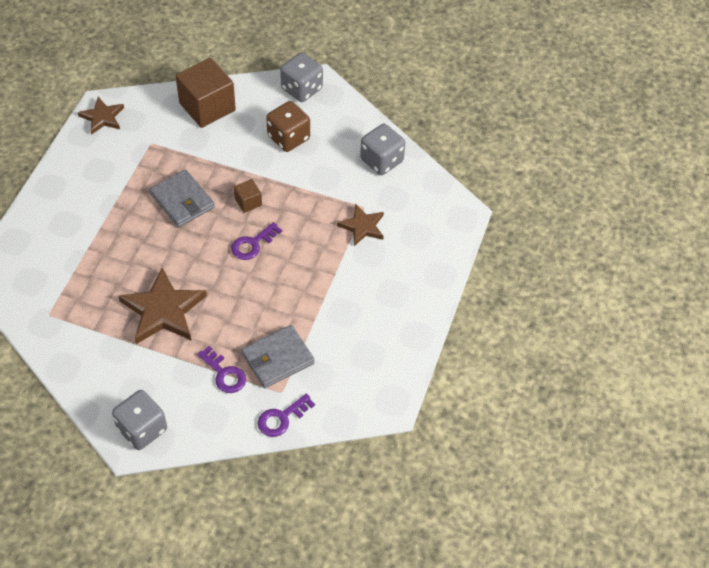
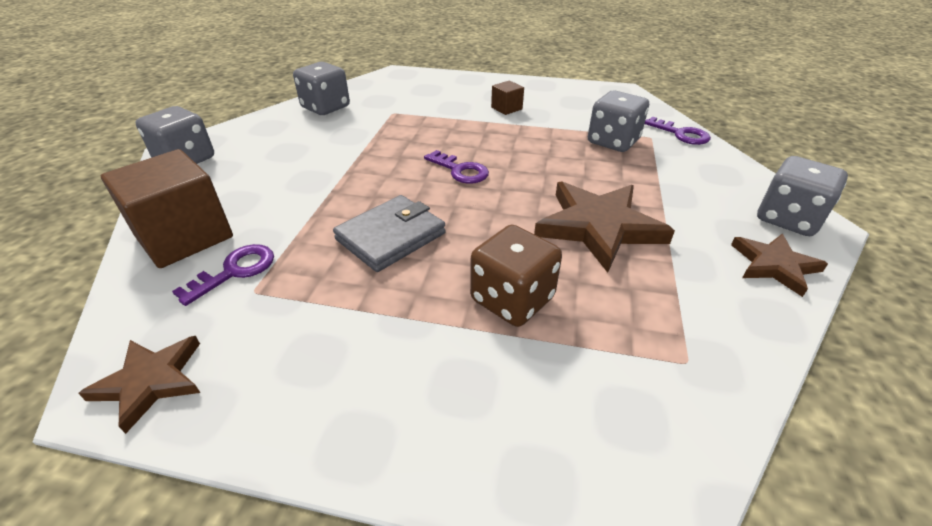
camera: 95 degrees left, 15 degrees down
purple key [197,346,246,393] -> purple key moved to [172,244,274,306]
brown cube [234,179,262,213] -> brown cube moved to [491,81,524,115]
grey wallet [242,325,315,388] -> grey dice [588,91,649,152]
brown dice [266,101,310,152] -> brown dice moved to [470,225,562,327]
brown star [337,204,384,246] -> brown star moved to [731,234,828,297]

